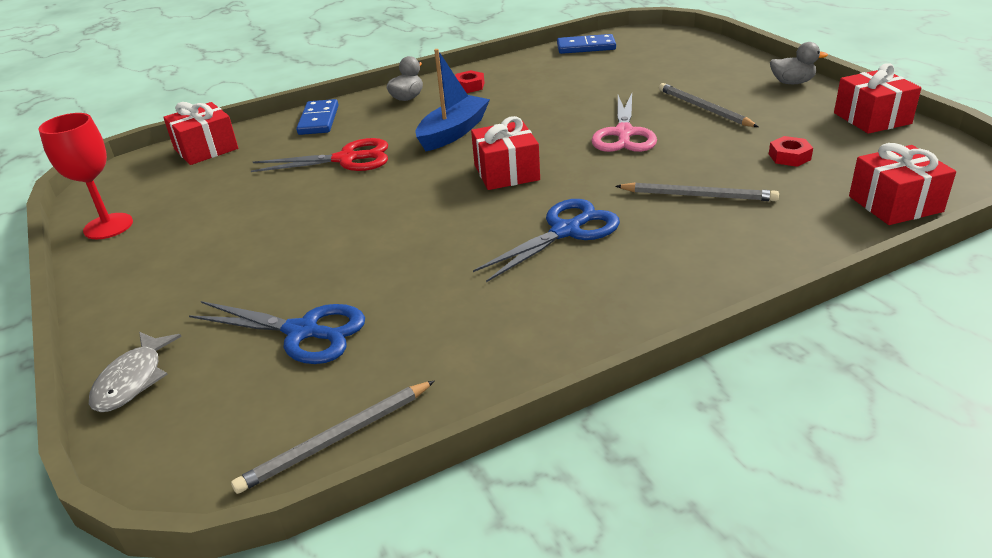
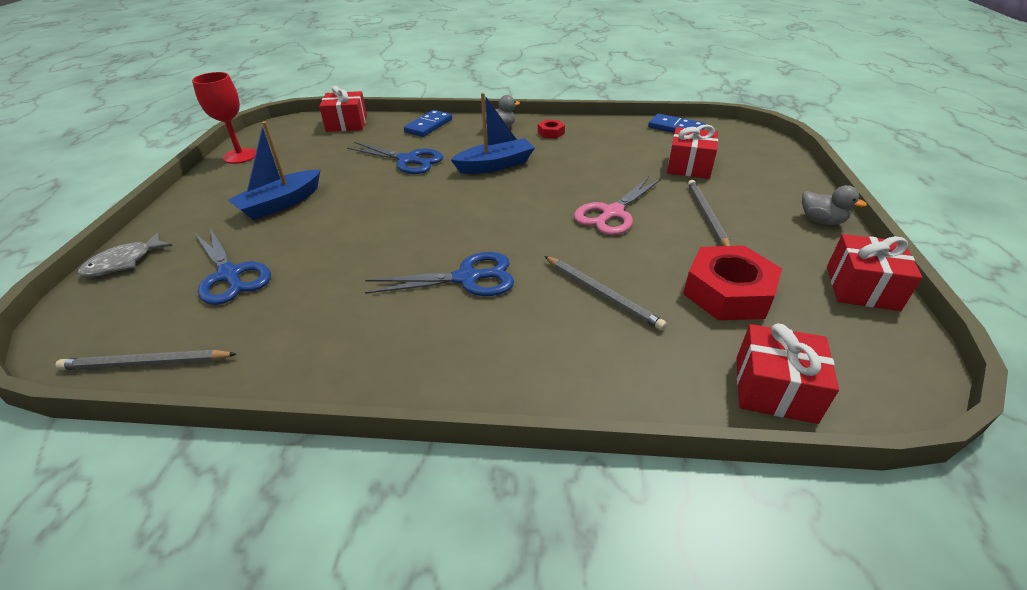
camera: 30 degrees right, 5 degrees up
red scissors [251,138,388,172] -> blue scissors [347,142,443,174]
red gift [471,116,540,190] -> red gift moved to [667,124,718,179]
red nut [769,136,813,167] -> red nut [683,246,782,320], size x2.13
none -> blue boat [228,121,320,220]

